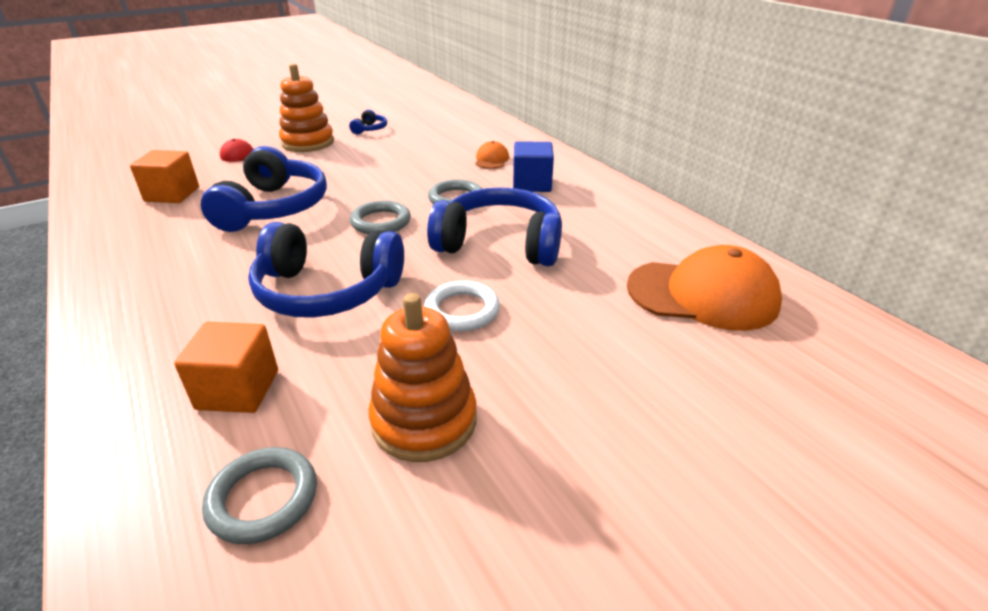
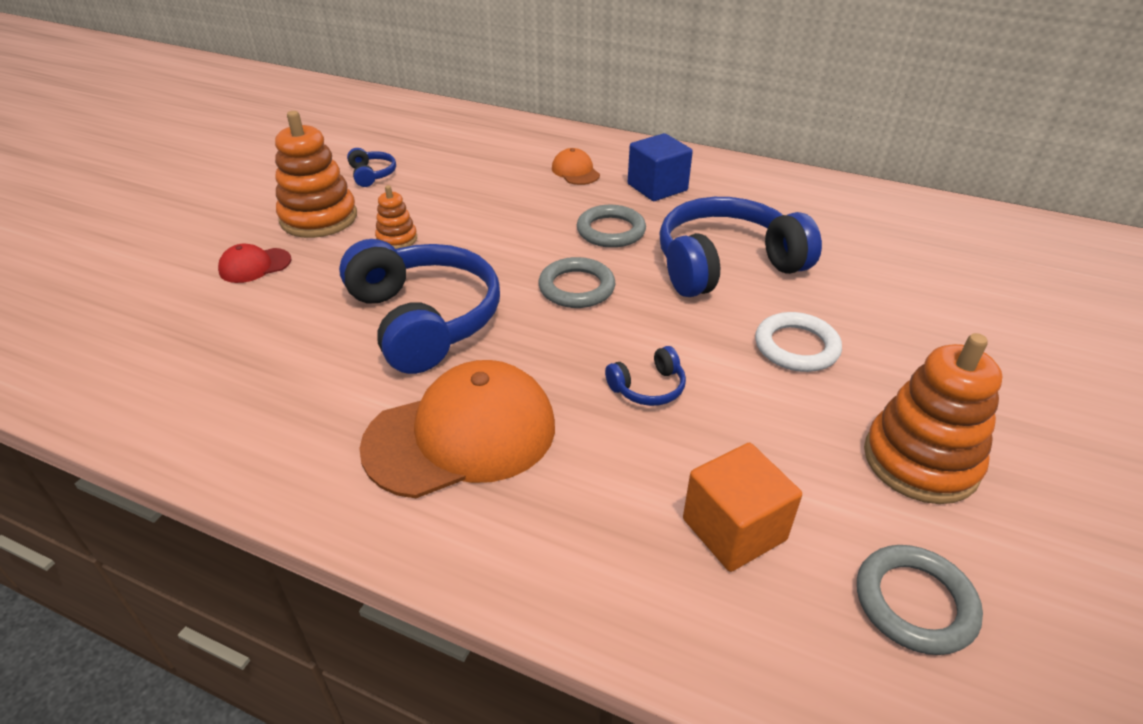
camera: 35 degrees left, 5 degrees up
orange cube [130,150,199,203] -> none
blue headphones [248,222,404,318] -> blue headphones [605,346,686,406], size x0.42
orange cap [627,245,782,331] -> orange cap moved to [359,360,555,498]
none -> orange stacking toy [375,185,417,249]

